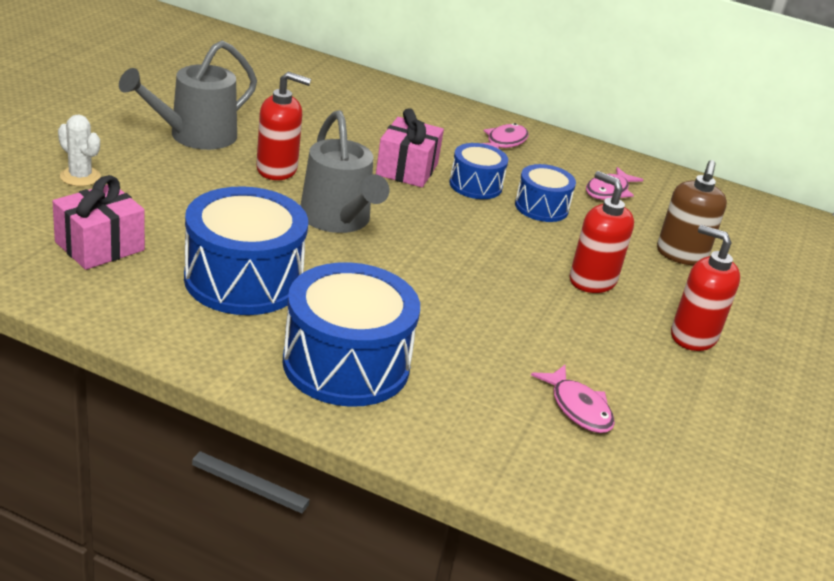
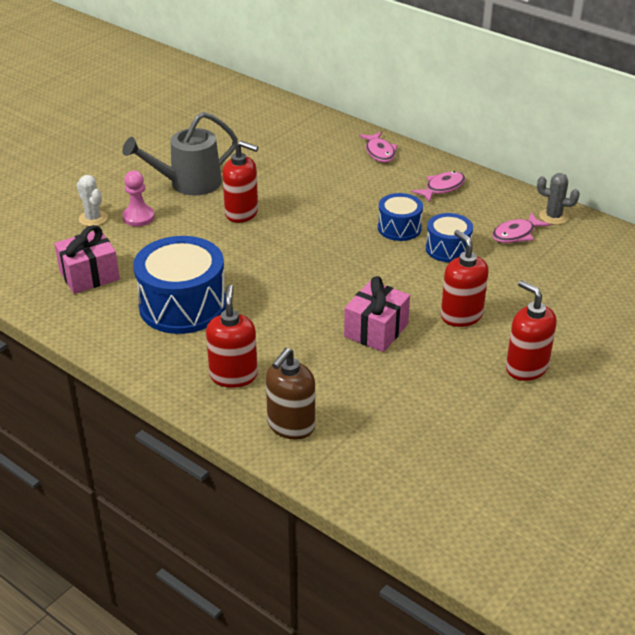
camera: 20 degrees right, 5 degrees up
blue drum [282,262,420,407] -> red soap dispenser [206,285,258,388]
grey watering can [300,110,389,233] -> none
pink gift [376,108,444,187] -> pink gift moved to [344,276,410,352]
pink fish [531,365,615,433] -> pink fish moved to [359,132,398,162]
brown soap dispenser [657,160,727,265] -> brown soap dispenser moved to [266,348,315,440]
none -> pink pawn [122,171,155,227]
none -> grey cactus [537,173,580,225]

